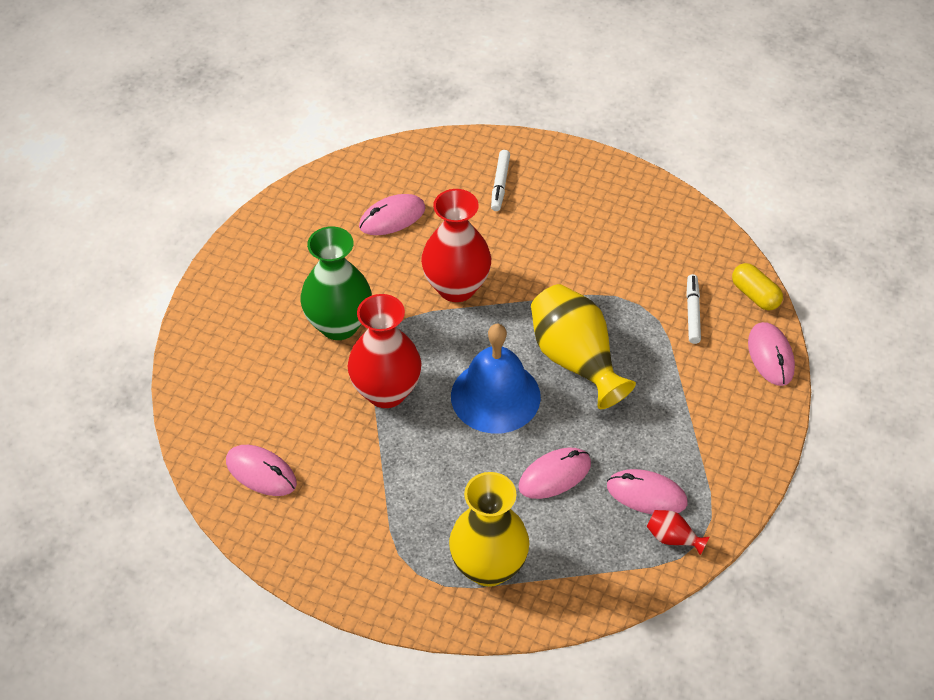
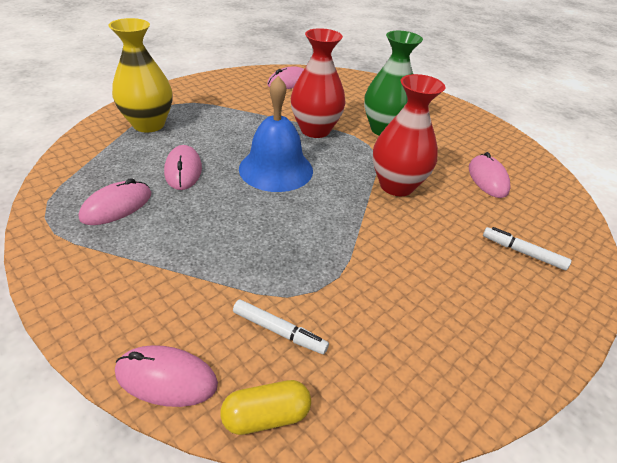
camera: 110 degrees right, 10 degrees down
yellow vase [531,284,636,409] -> none
red vase [647,510,709,555] -> none

